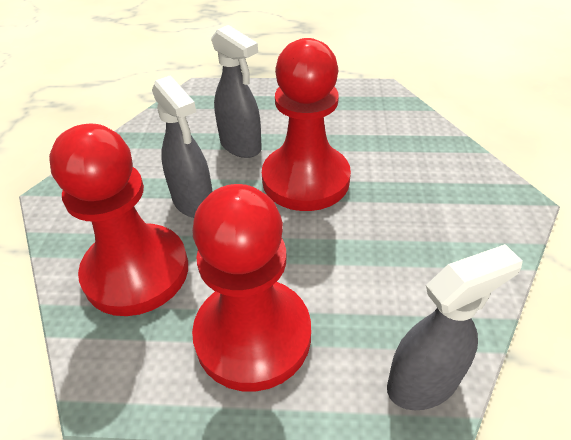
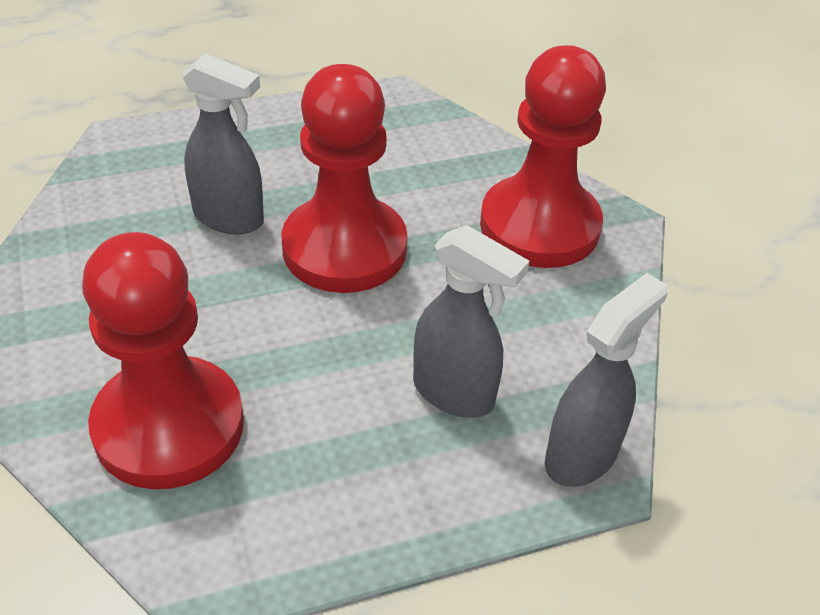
camera: 25 degrees left, 0 degrees up
grey spray bottle [152,75,213,218] -> grey spray bottle moved to [413,225,529,418]
red pawn [192,184,311,392] -> red pawn moved to [480,45,606,268]

